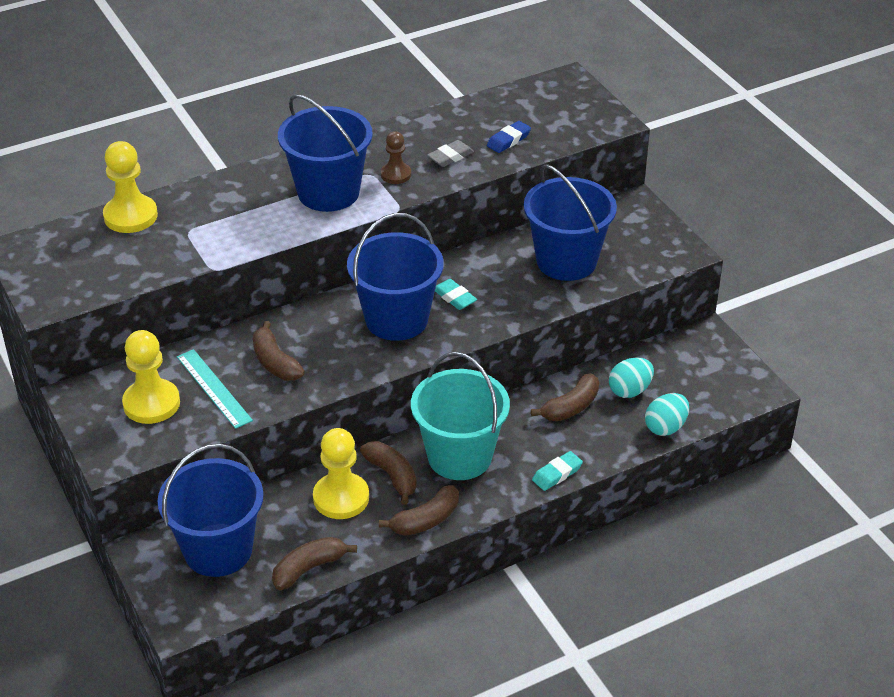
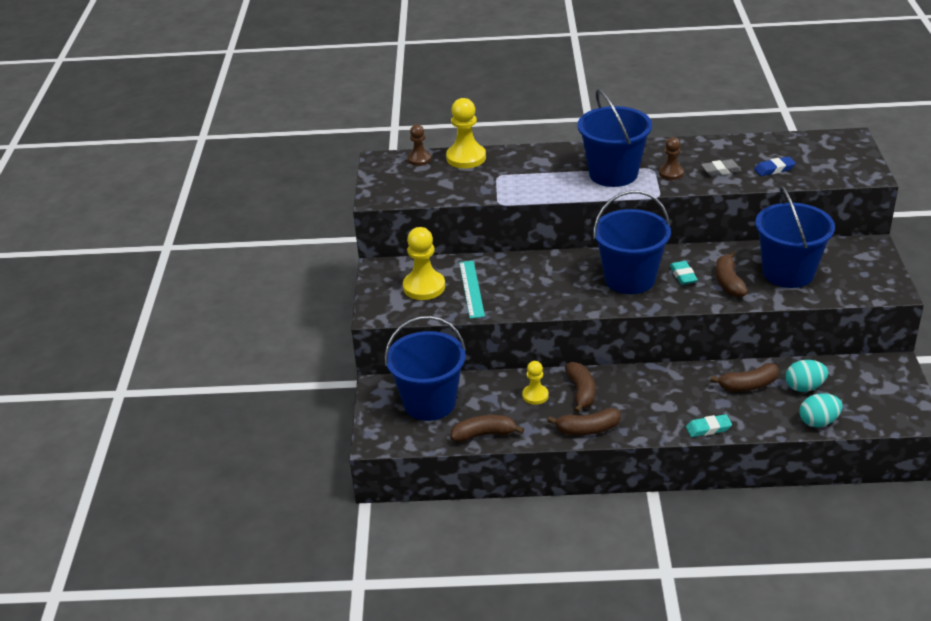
camera: 30 degrees right, 5 degrees down
brown banana [253,321,305,380] -> brown banana moved to [716,252,748,297]
yellow pawn [313,428,369,519] -> yellow pawn [522,361,549,405], size x0.59
turquoise bucket [411,352,510,480] -> none
none -> brown pawn [408,124,431,166]

